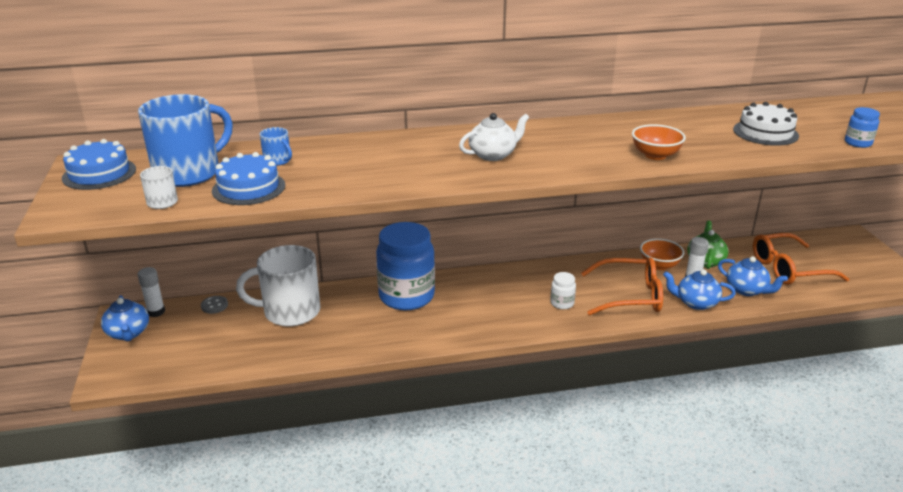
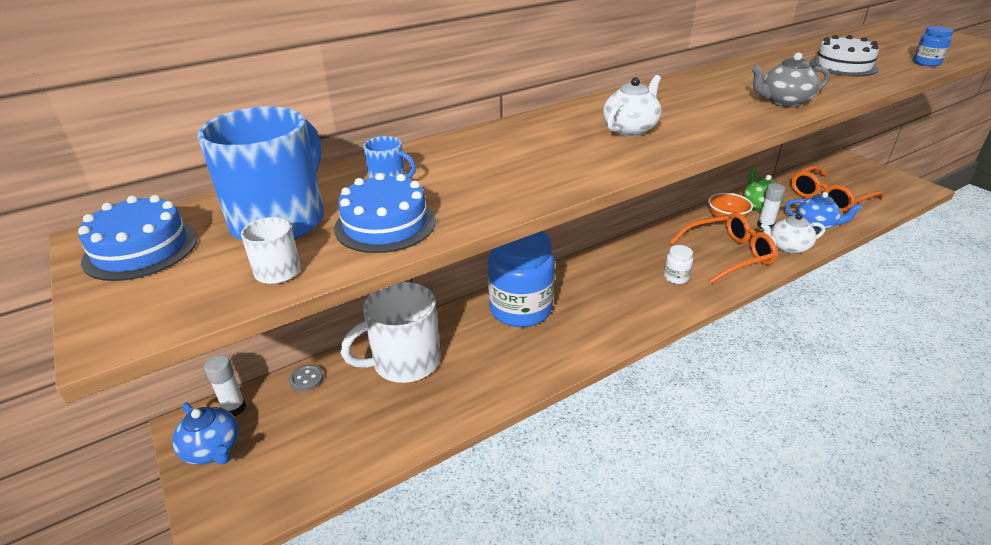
camera: 20 degrees left, 5 degrees up
orange bowl [632,124,686,160] -> grey teapot [751,52,830,107]
blue teapot [663,269,736,310] -> white teapot [761,213,825,254]

